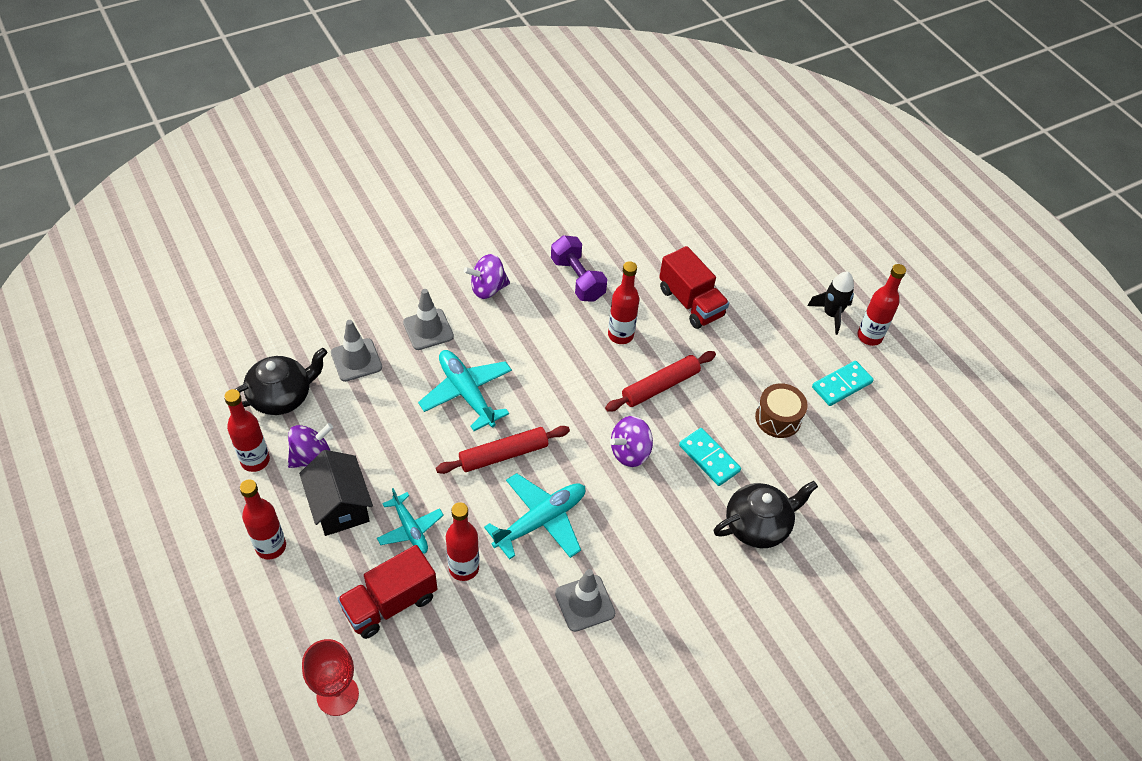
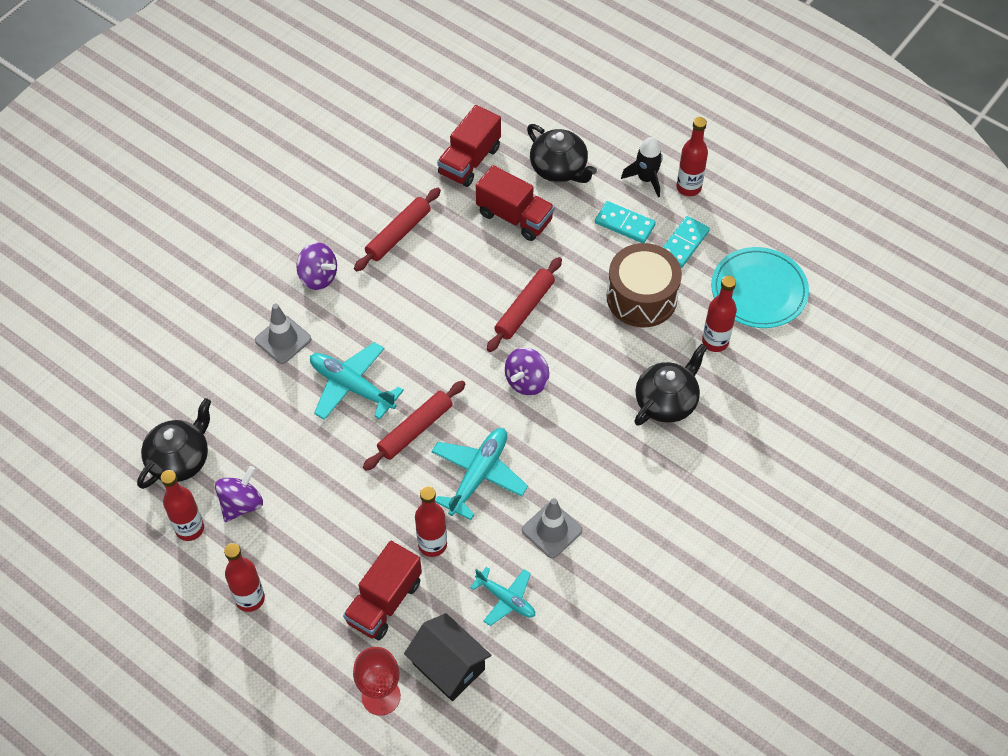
camera: 20 degrees left, 5 degrees up
black house [299,450,373,536] -> black house moved to [404,613,491,701]
grey traffic cone [331,320,382,382] -> none
turquoise plane [377,488,444,554] -> turquoise plane moved to [470,567,535,626]
purple spinning top [464,254,510,299] -> purple spinning top turned 105 degrees counterclockwise [296,242,337,290]
purple dumbbell [551,235,607,302] -> red rolling pin [354,188,441,271]
red bottle [608,261,639,344] -> red bottle moved to [702,276,737,352]
turquoise domino [679,428,741,486] -> turquoise domino moved to [595,201,656,243]
brown drum [755,383,808,438] -> brown drum [607,243,682,327], size x1.59
none -> red truck [437,105,501,187]
none -> black teapot [527,124,597,183]
none -> turquoise plate [711,247,809,328]

